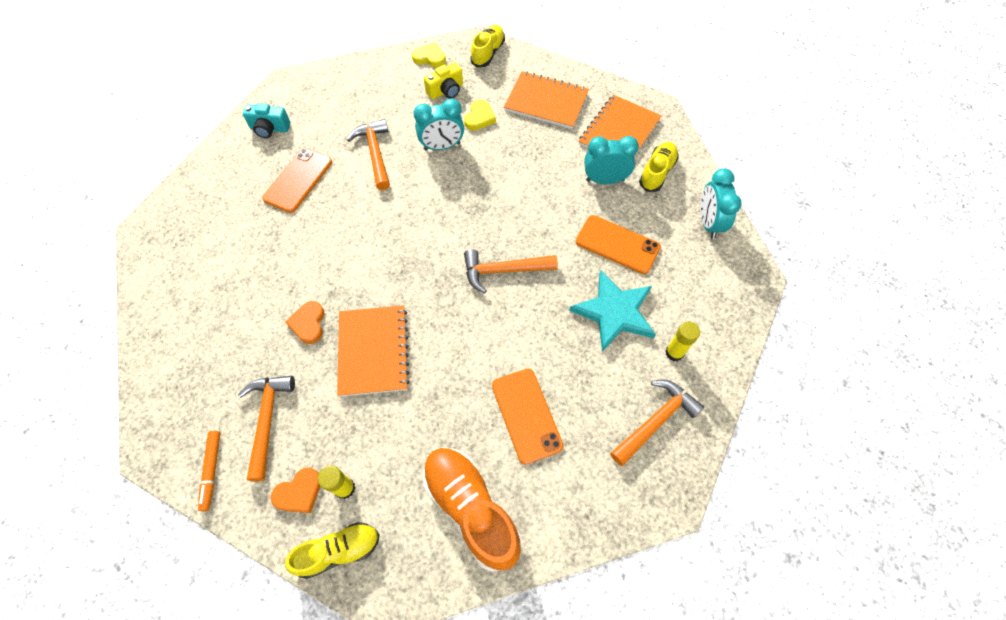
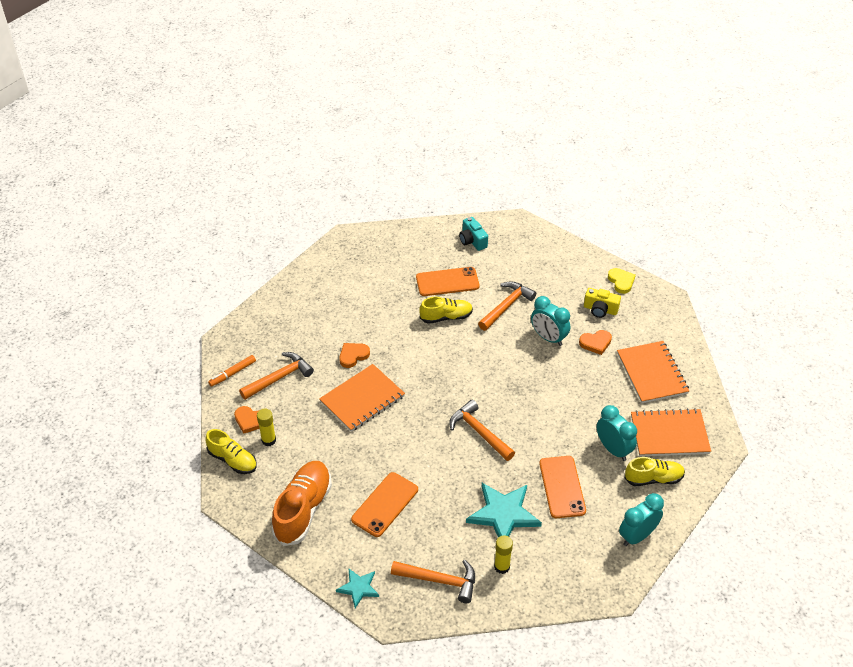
camera: 55 degrees right, 15 degrees down
yellow heart [464,100,496,130] -> orange heart [579,330,612,355]
yellow shoe [470,25,505,67] -> yellow shoe moved to [419,297,473,324]
none -> turquoise star [336,568,379,608]

